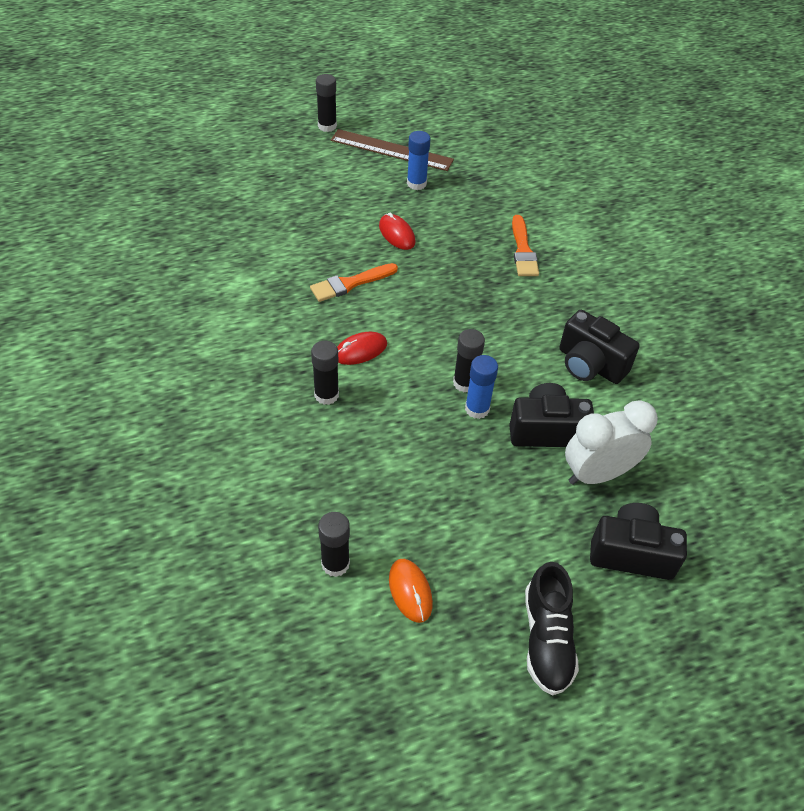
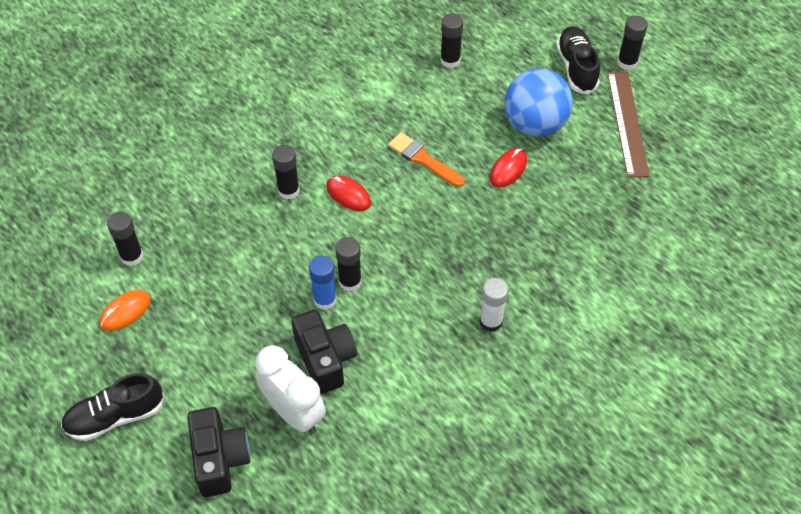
camera: 70 degrees right, 5 degrees up
blue glue stick [407,131,430,190] -> none
orange brush [512,215,539,276] -> none
black camera [559,310,640,384] -> none
none -> black glue stick [440,13,463,68]
none -> white glue stick [479,278,508,332]
none -> blue ball [504,68,573,137]
none -> black shoe [556,26,600,95]

